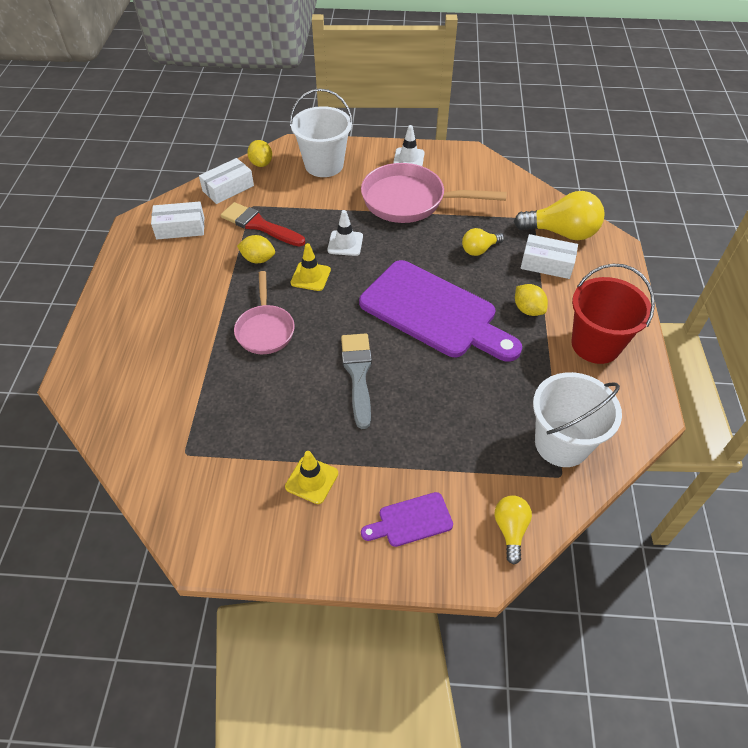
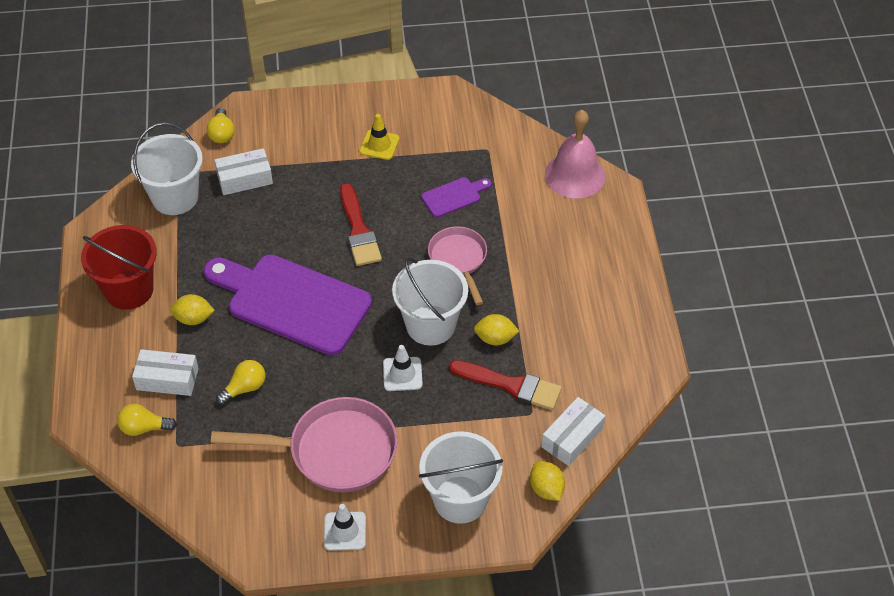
camera: 170 degrees right, 0 degrees up
white box [151,202,204,239] -> white box moved to [214,148,273,195]
yellow traffic cone [290,243,331,291] -> white bucket [392,257,468,346]
grey brush [341,334,372,429] -> red brush [340,184,382,266]
purple cutting board [361,492,453,547] -> purple cutting board moved to [421,177,492,218]
yellow light bulb [514,191,605,240] -> yellow light bulb [117,404,177,436], size x0.56
yellow lemon [515,284,548,316] -> yellow lemon turned 45 degrees counterclockwise [170,294,215,325]
none -> pink bell [545,110,605,198]

